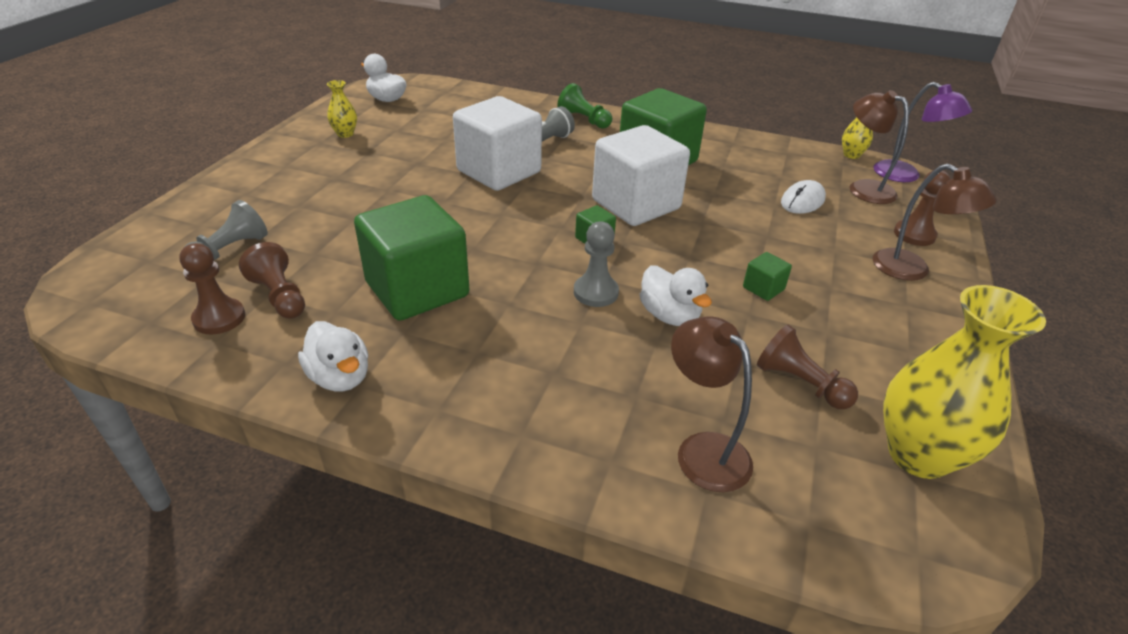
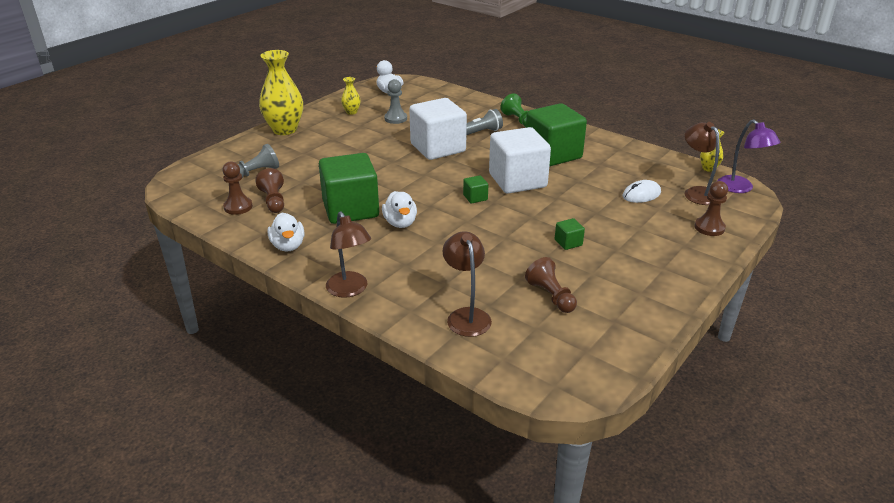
camera: 20 degrees right, 5 degrees down
grey pawn [574,221,619,307] -> grey pawn moved to [384,79,407,124]
white duck [640,265,712,326] -> white duck moved to [382,191,417,228]
brown lamp [873,164,997,281] -> brown lamp moved to [326,211,371,298]
yellow vase [883,285,1046,479] -> yellow vase moved to [259,50,303,135]

